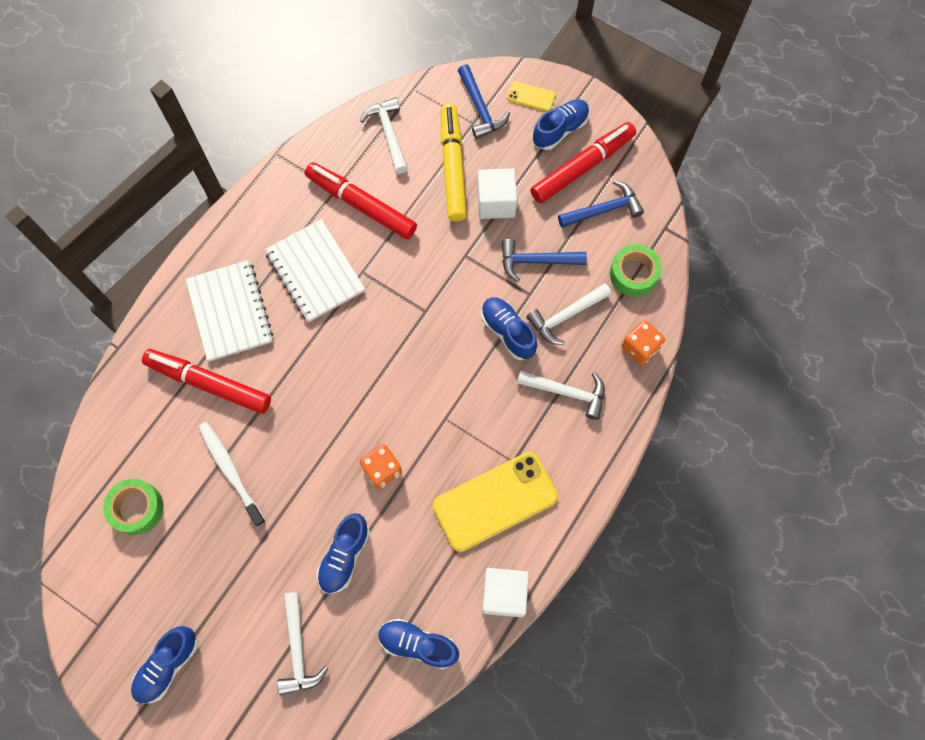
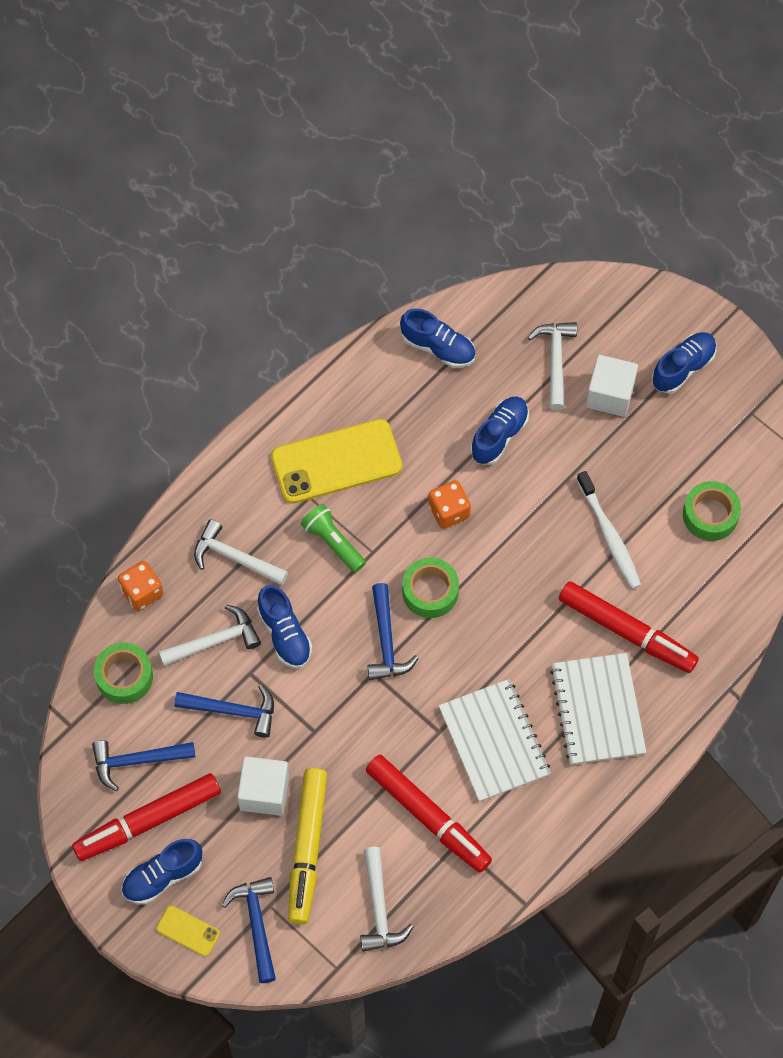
camera: 170 degrees left, 5 degrees down
white cube [482,568,529,617] -> white cube moved to [586,355,638,417]
none -> green flashlight [301,504,366,573]
none -> blue hammer [368,583,419,680]
none -> green tape [402,558,459,618]

